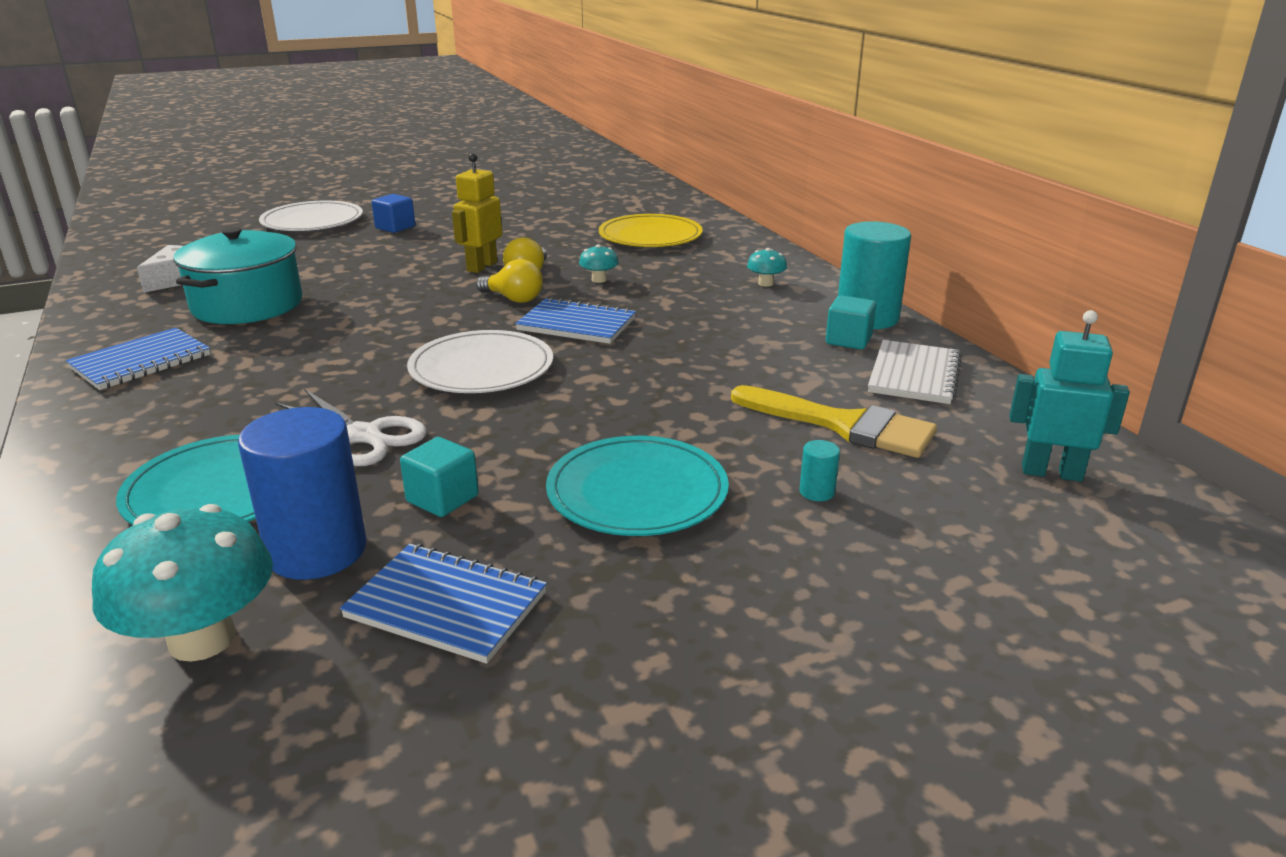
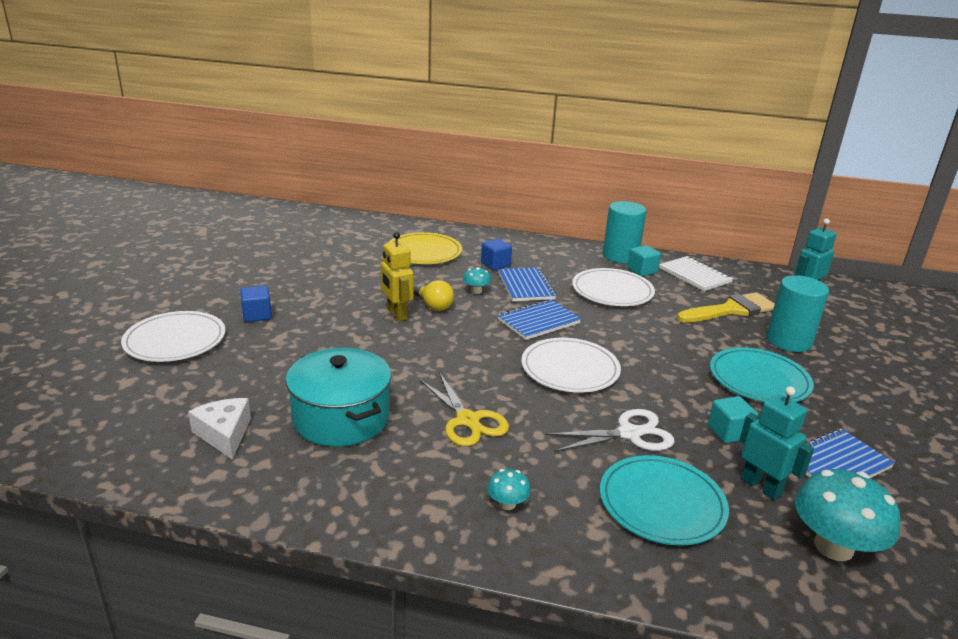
camera: 55 degrees left, 0 degrees up
blue notebook [66,328,210,390] -> blue notebook moved to [498,267,557,301]
blue cylinder [238,407,367,580] -> turquoise robot [739,386,814,500]
yellow light bulb [476,259,543,303] -> none
turquoise mushroom [747,248,787,287] -> turquoise mushroom moved to [487,469,531,510]
turquoise cylinder [800,440,840,501] -> turquoise cylinder [767,275,829,352], size x2.49
none -> yellow scissors [419,372,509,446]
none -> blue cube [481,239,512,270]
none -> white plate [572,268,655,306]

